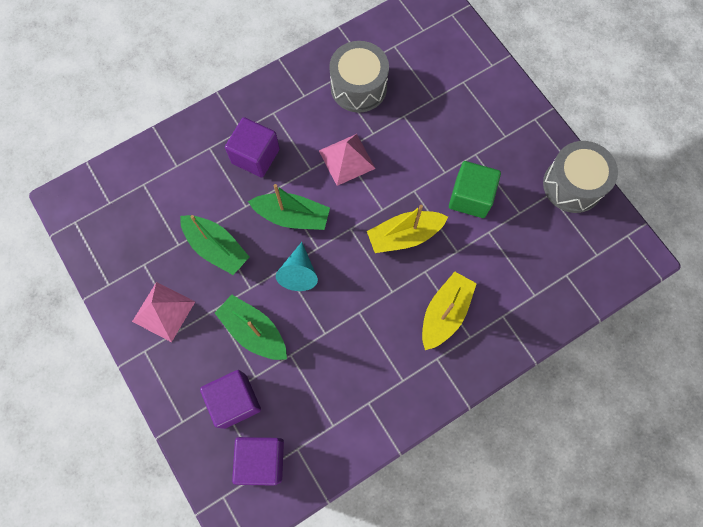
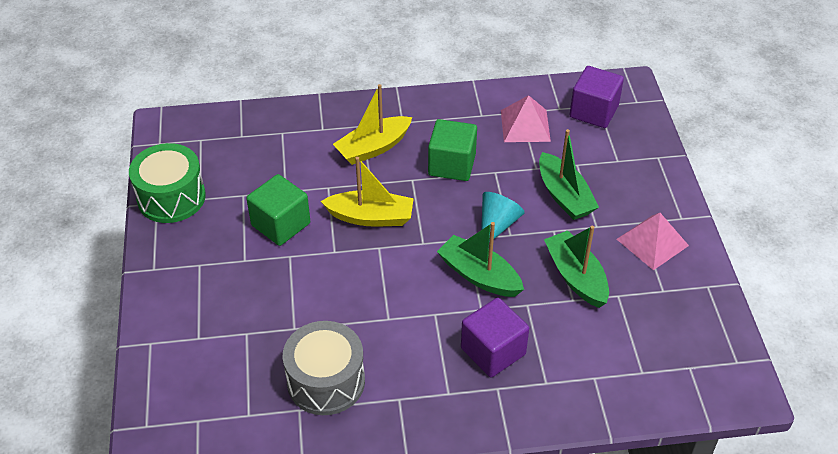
camera: 155 degrees left, 25 degrees down
purple cube [200,370,261,429] -> none
pink pyramid [319,134,376,186] -> pink pyramid moved to [501,95,551,142]
grey drum [543,141,618,213] -> green drum [129,143,206,223]
none -> green cube [428,119,477,181]

